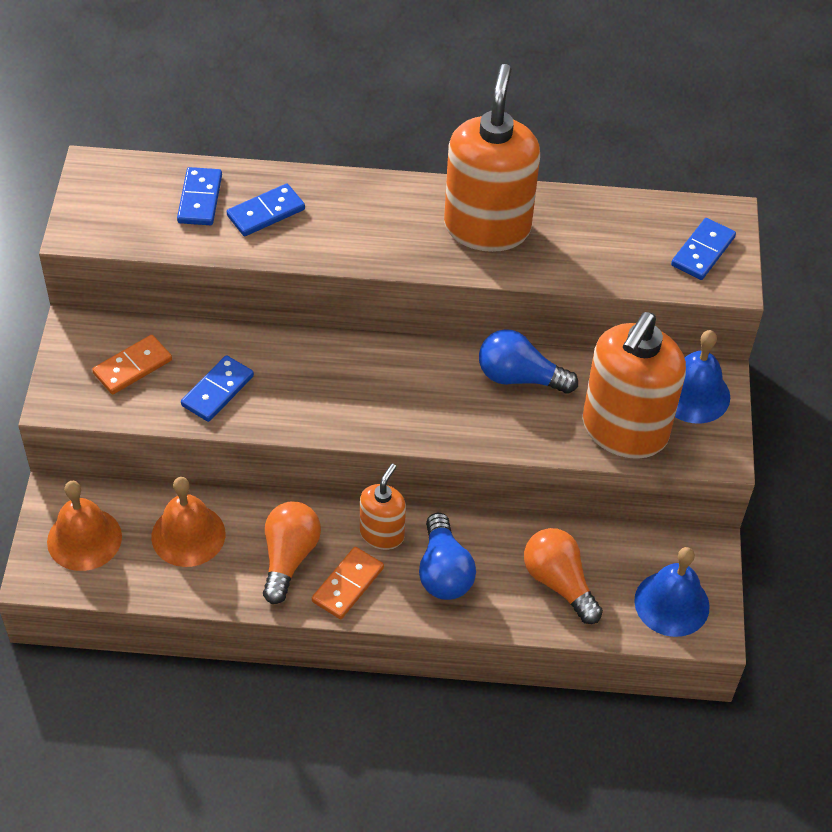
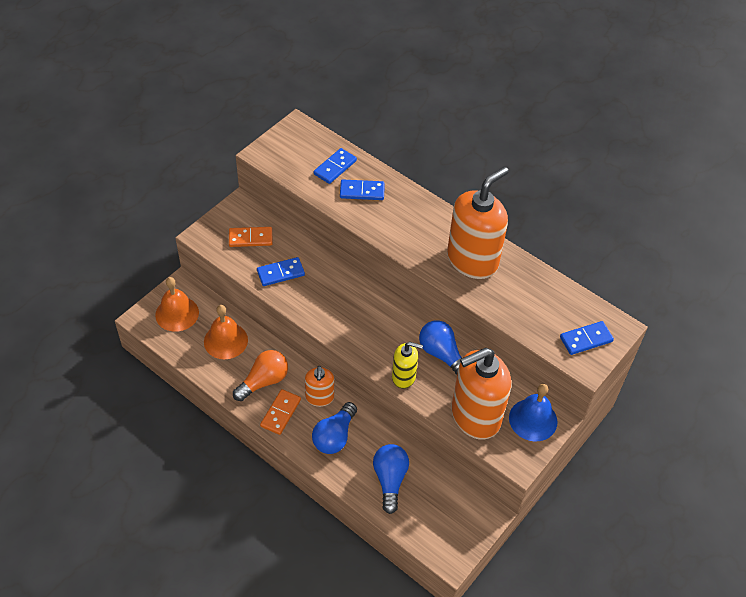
camera: 35 degrees right, 0 degrees up
orange domino [312,547,384,619] -> orange domino turned 45 degrees counterclockwise [260,389,301,435]
orange soap dispenser [360,464,406,550] -> orange soap dispenser turned 120 degrees clockwise [305,366,334,407]
orange light bulb [524,528,603,624] -> blue light bulb [373,444,409,514]
blue bell [634,547,710,637] -> none
none -> yellow soap dispenser [392,342,423,389]

